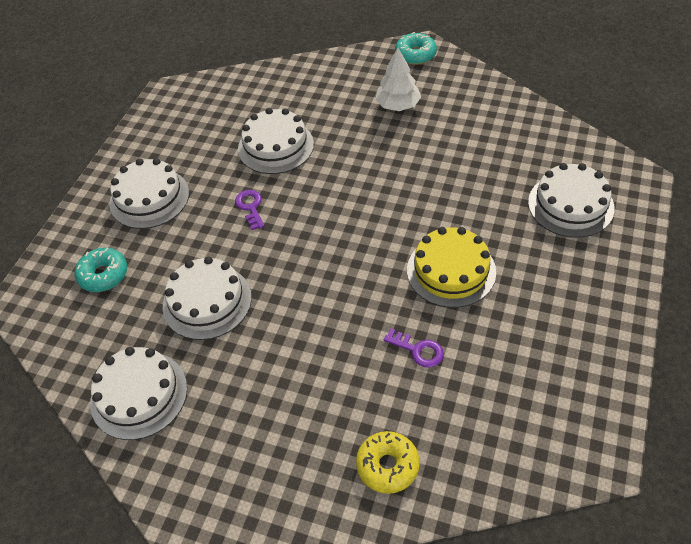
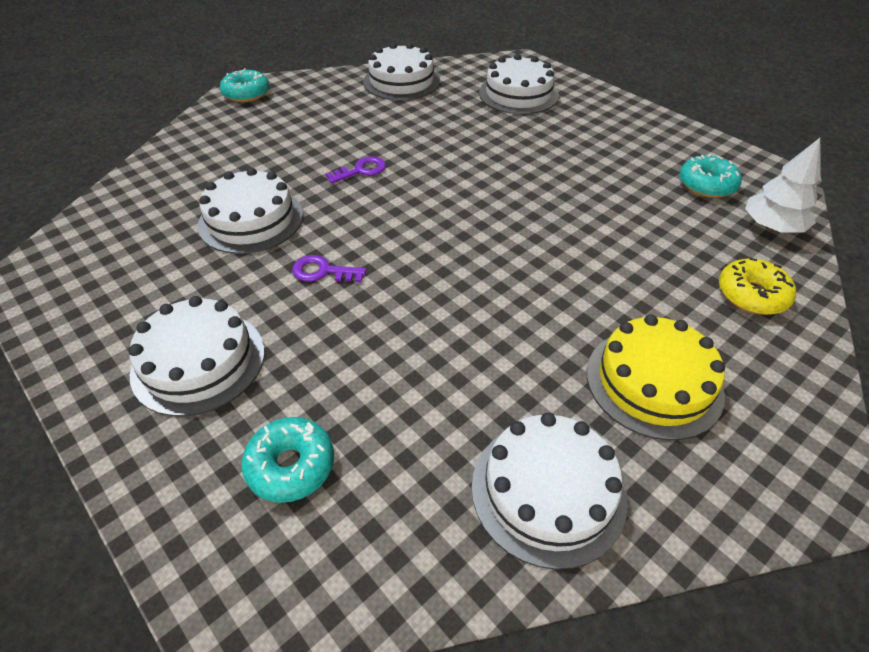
camera: 65 degrees left, 5 degrees down
white cake [163,256,252,340] -> white cake moved to [363,43,440,100]
white tree [375,48,421,111] -> white tree moved to [745,138,820,232]
purple key [383,329,444,368] -> purple key moved to [326,157,386,183]
yellow cake [407,227,496,308] -> yellow cake moved to [587,314,725,441]
none -> turquoise donut [679,154,742,198]

